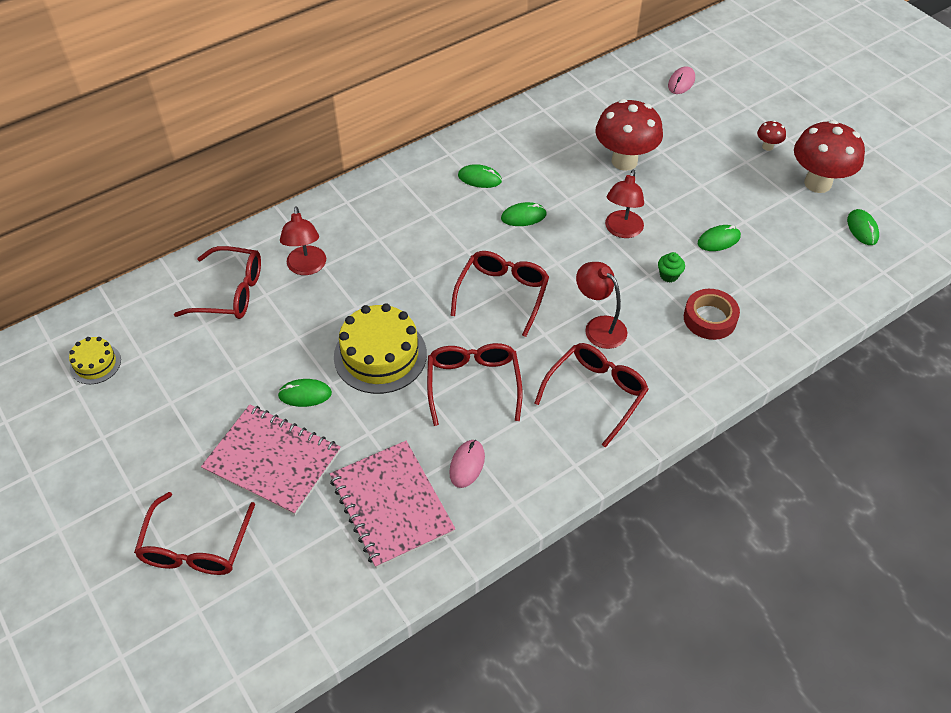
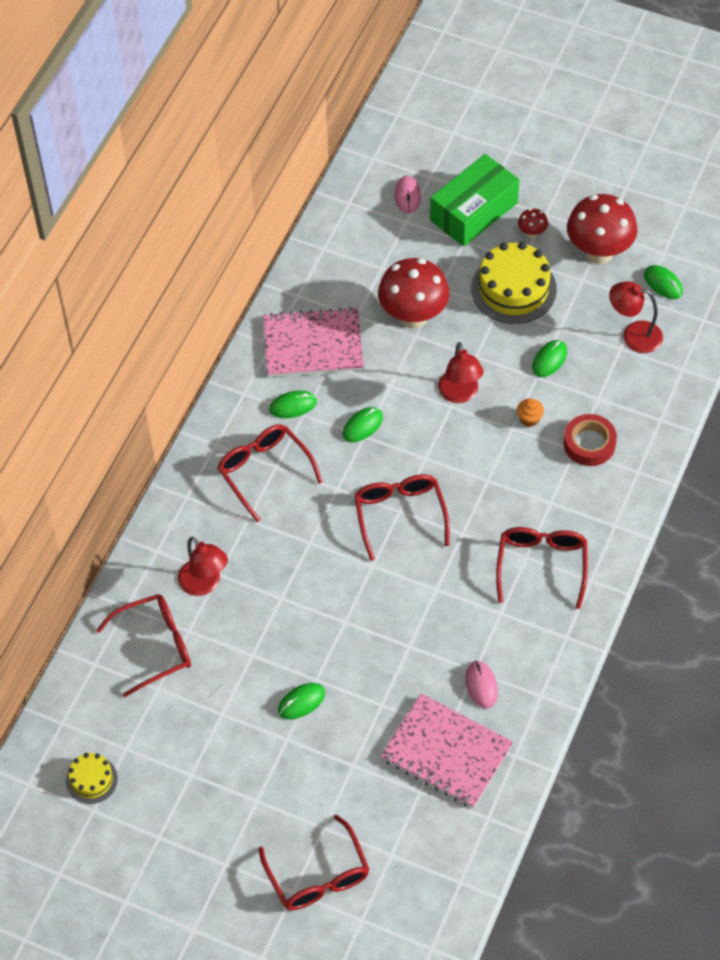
camera: 30 degrees left, 5 degrees up
pink notebook [201,405,341,515] -> pink notebook moved to [263,307,364,377]
yellow cake [334,304,427,394] -> yellow cake moved to [471,242,557,324]
red glasses [427,343,522,426] -> red glasses moved to [217,424,323,522]
red lamp [576,262,627,349] -> red lamp moved to [609,281,663,353]
green cupcake [658,252,685,283] -> orange cupcake [517,399,544,427]
none -> green box [430,154,519,247]

